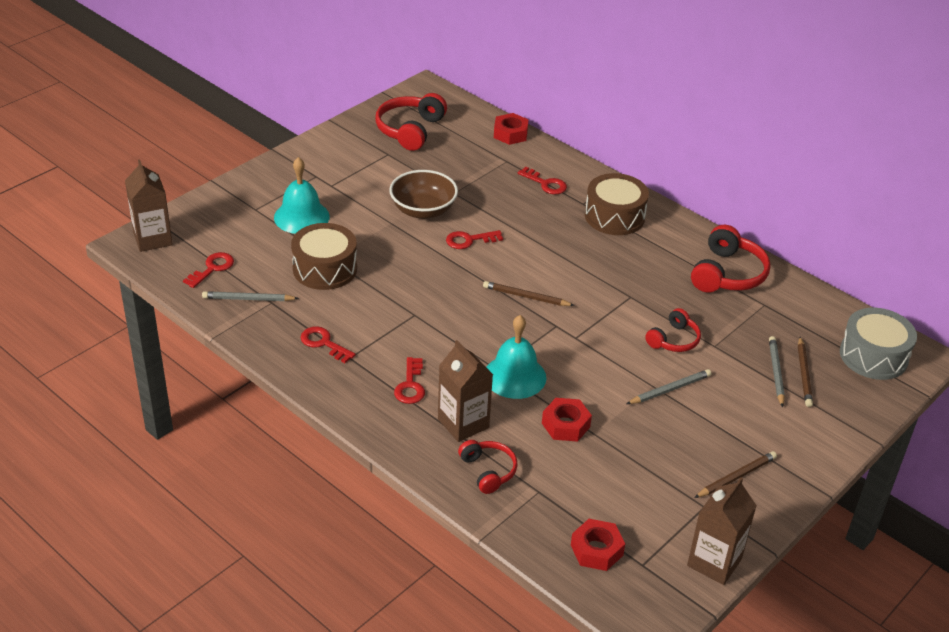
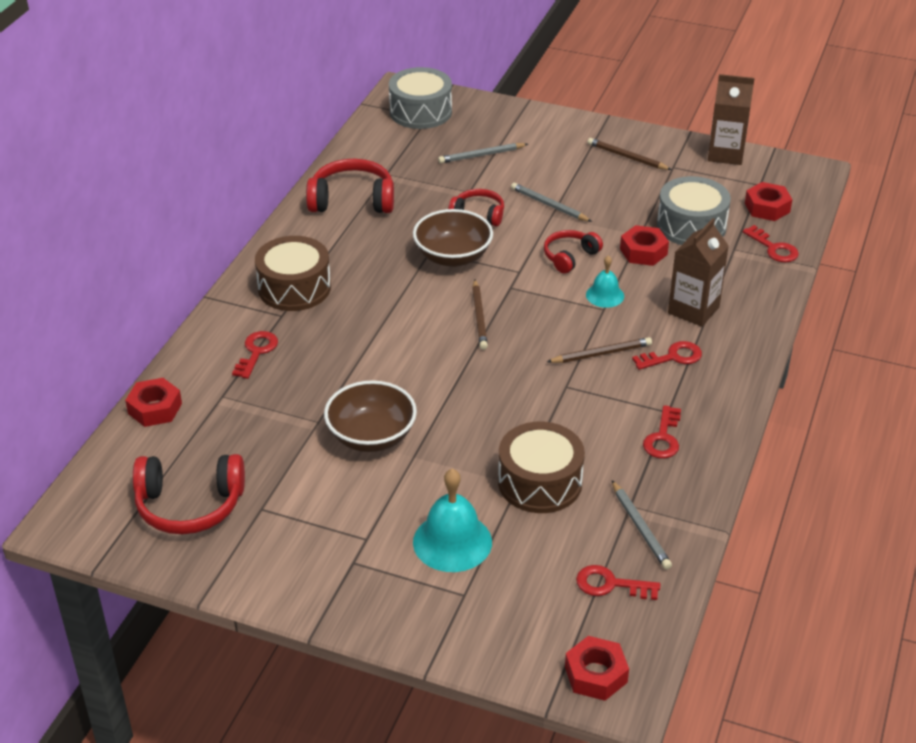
camera: 110 degrees left, 0 degrees up
brown carton [125,160,173,252] -> red nut [565,636,629,701]
red key [446,230,503,249] -> red key moved to [743,225,799,262]
red headphones [458,440,518,494] -> red headphones moved to [544,230,603,274]
turquoise bell [486,315,546,399] -> turquoise bell [586,255,624,308], size x0.58
brown pencil [798,337,813,407] -> brown pencil moved to [547,337,652,363]
none -> brown bowl [413,209,493,267]
none -> grey drum [657,176,731,245]

